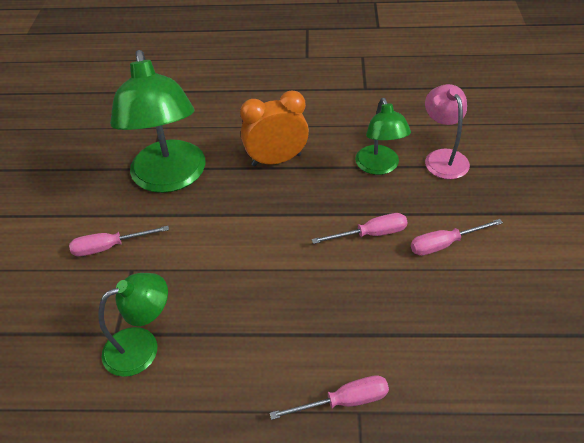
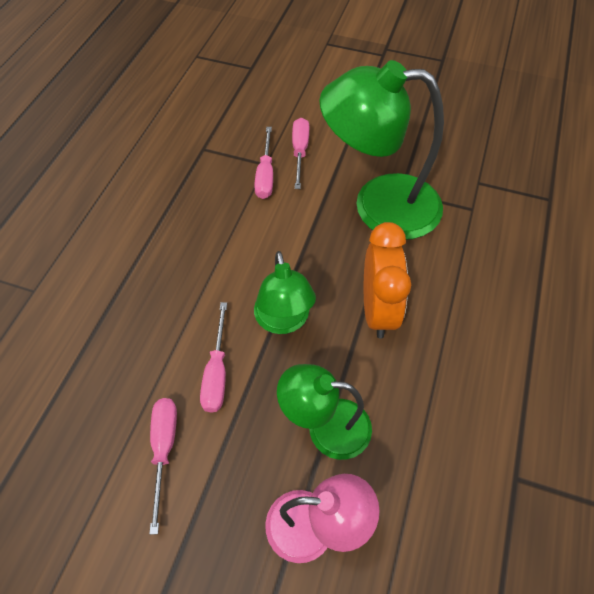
camera: 105 degrees right, 10 degrees up
green lamp [99,273,168,377] -> green lamp moved to [254,251,316,334]
pink screwdriver [270,375,389,420] -> pink screwdriver moved to [254,127,273,199]

